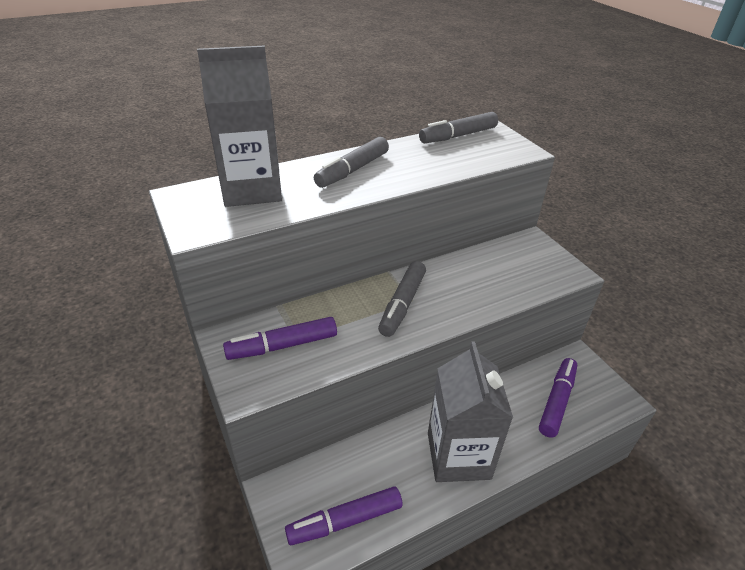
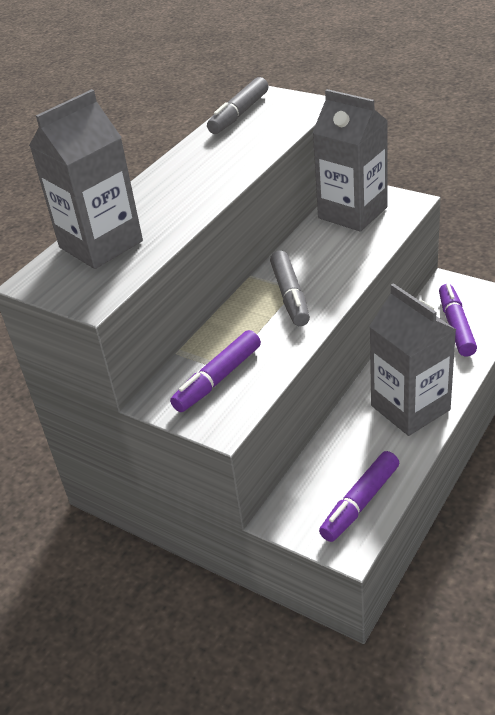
camera: 25 degrees left, 0 degrees up
grey marker [314,137,389,188] -> none
none -> grey carton [312,89,388,232]

